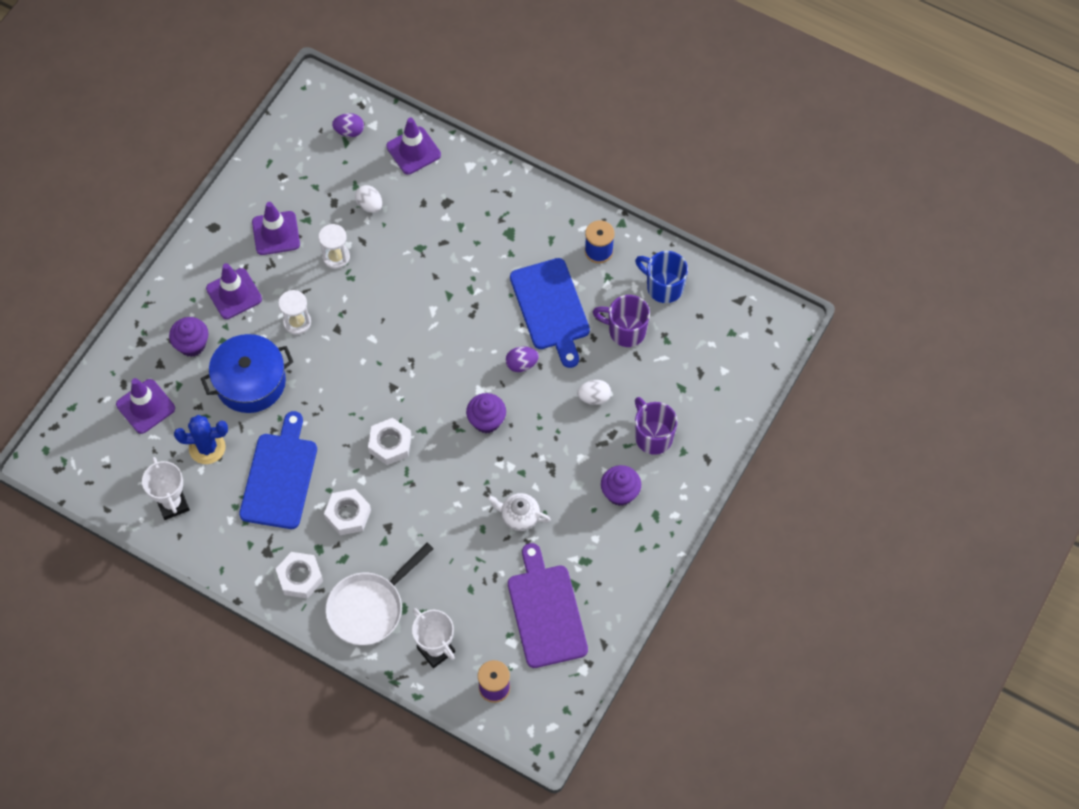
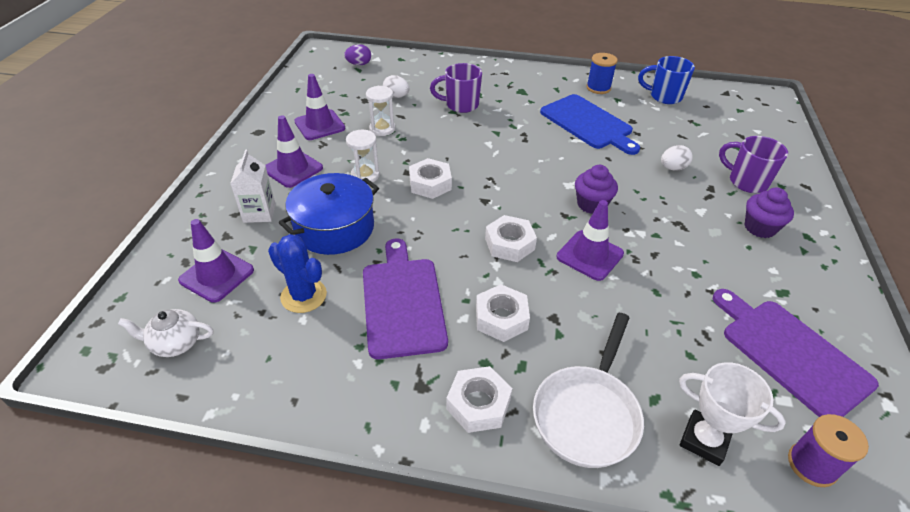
camera: 20 degrees left, 20 degrees down
white trophy [142,457,190,520] -> none
purple cupcake [169,317,209,357] -> white carton [230,150,275,223]
blue cactus [174,415,228,464] -> blue cactus turned 60 degrees clockwise [268,234,327,313]
blue cutting board [239,411,317,529] -> purple cutting board [363,238,448,359]
purple traffic cone [386,118,441,175] -> purple traffic cone moved to [557,200,624,281]
white teapot [487,493,551,531] -> white teapot moved to [118,309,213,357]
purple egg [506,346,539,372] -> none
purple mug [593,295,650,347] -> purple mug moved to [430,63,482,113]
none -> white nut [409,158,452,199]

